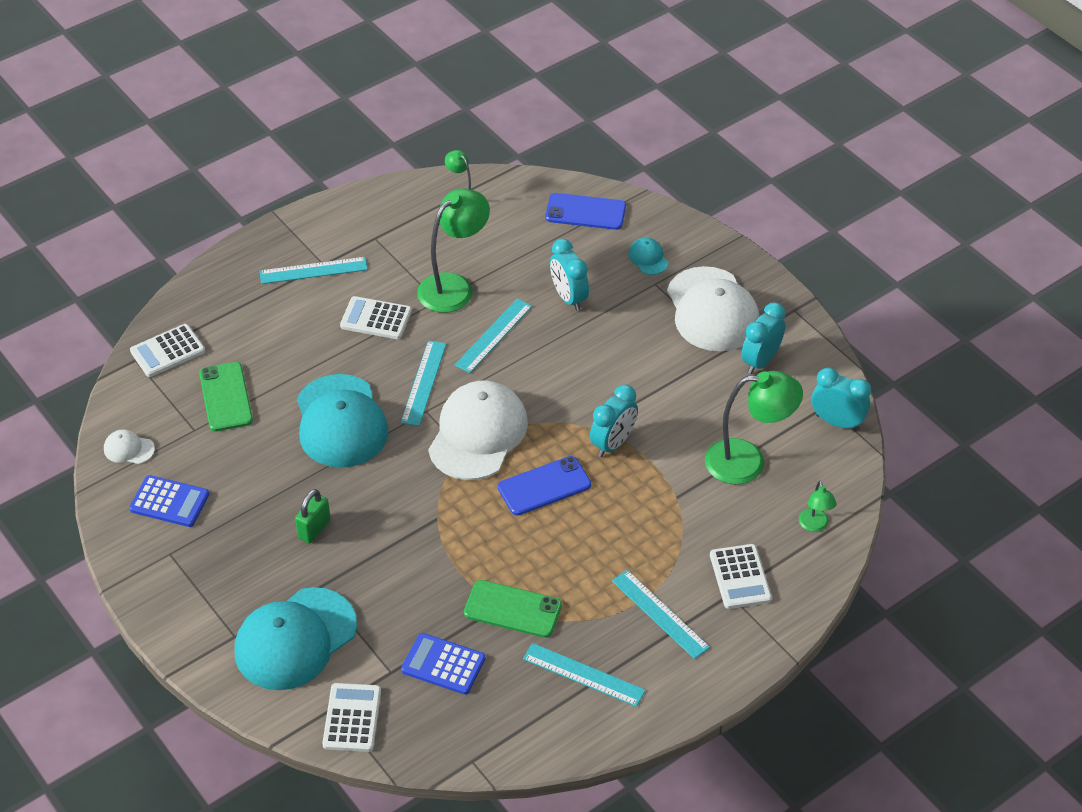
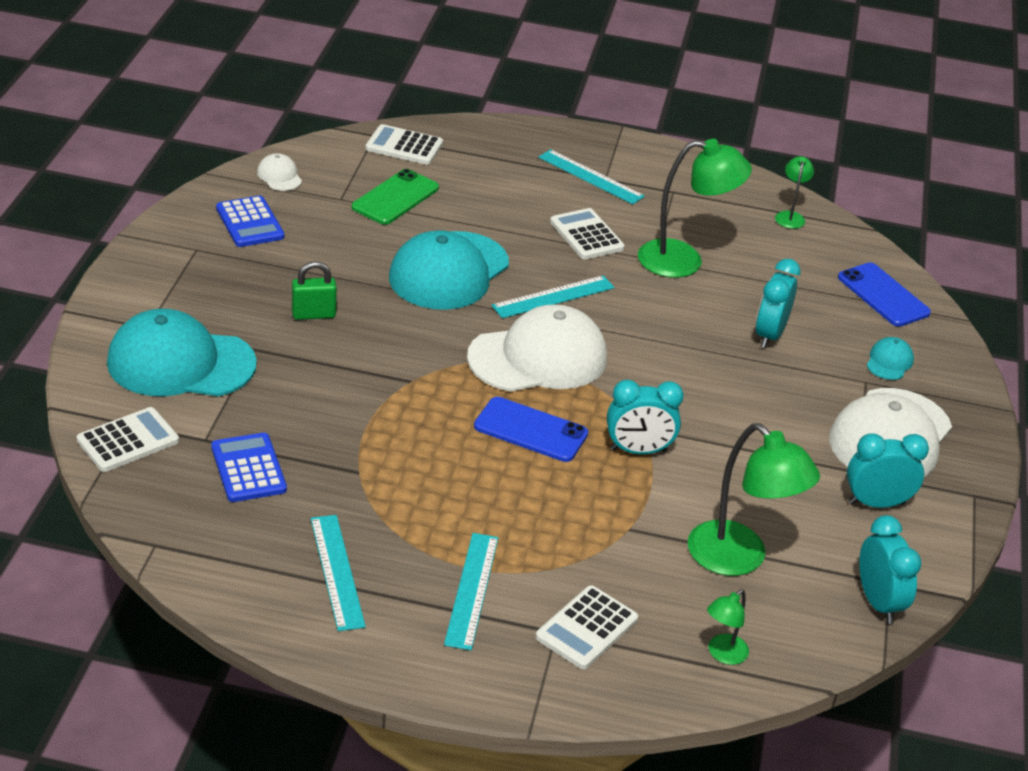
camera: 45 degrees right, 10 degrees down
turquoise ruler [455,298,532,373] -> none
green phone [464,580,562,638] -> none

